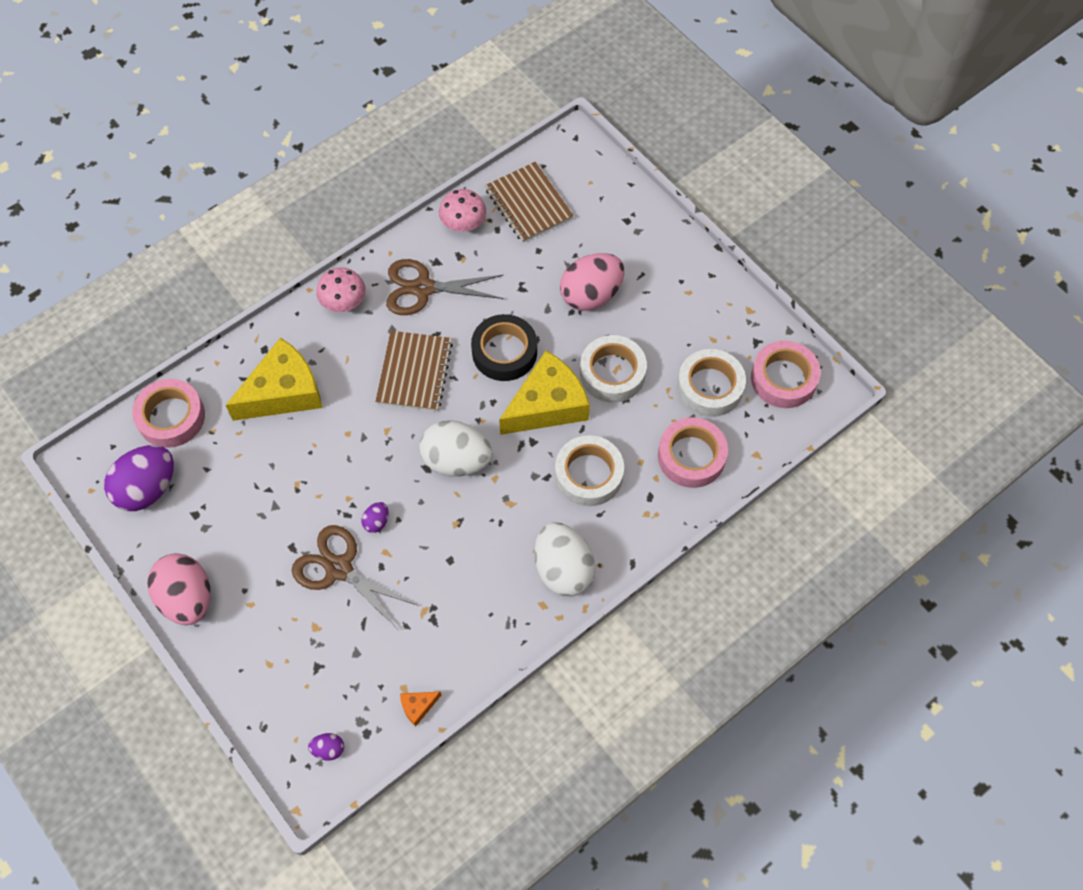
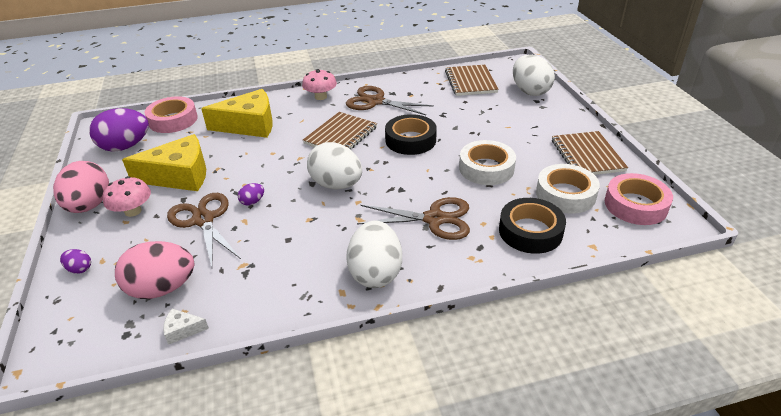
camera: 25 degrees right, 25 degrees down
purple egg [308,733,344,761] -> purple egg moved to [60,249,91,274]
orange cheese [400,692,441,727] -> white cheese [163,309,209,345]
pink mushroom [439,189,486,232] -> pink mushroom moved to [103,176,151,217]
yellow cheese [499,351,590,435] -> yellow cheese moved to [122,134,206,191]
white tape [555,435,624,506] -> brown scissors [357,197,470,240]
pink egg [560,253,625,311] -> pink egg moved to [115,241,194,299]
pink tape [658,417,728,488] -> black tape [499,198,566,254]
none -> white egg [513,55,555,96]
none -> brown notebook [552,131,628,175]

